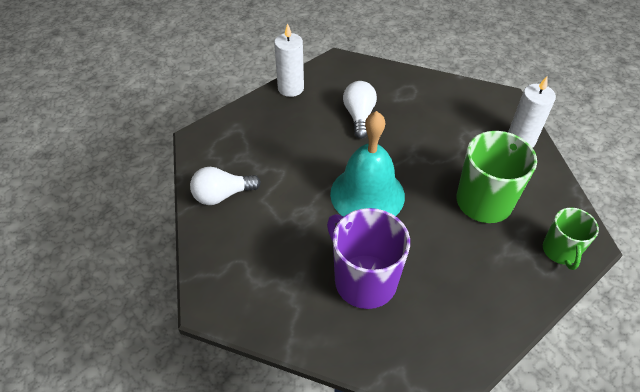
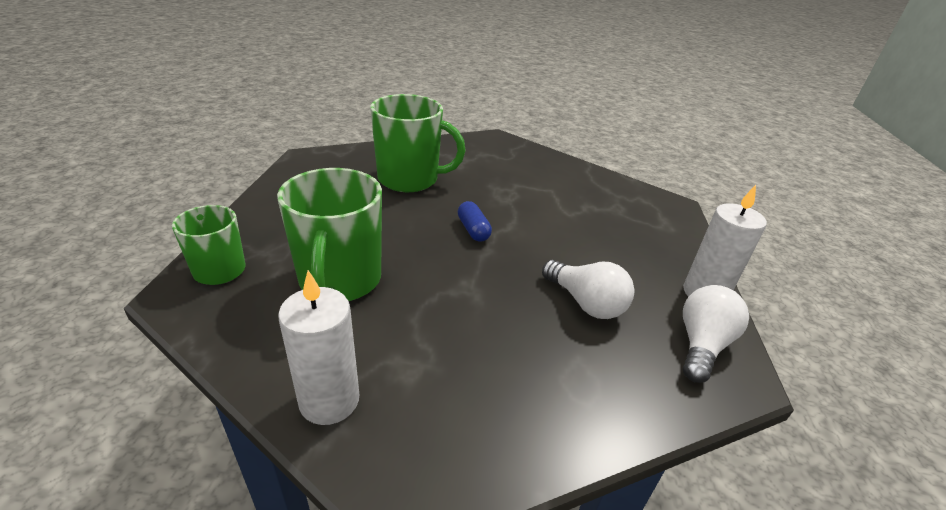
camera: 135 degrees right, 15 degrees down
white light bulb [190,167,261,205] -> white light bulb moved to [683,285,749,383]
purple mug [327,208,410,309] -> green mug [370,94,466,192]
turquoise bell [330,111,405,216] -> blue capsule [458,201,492,242]

